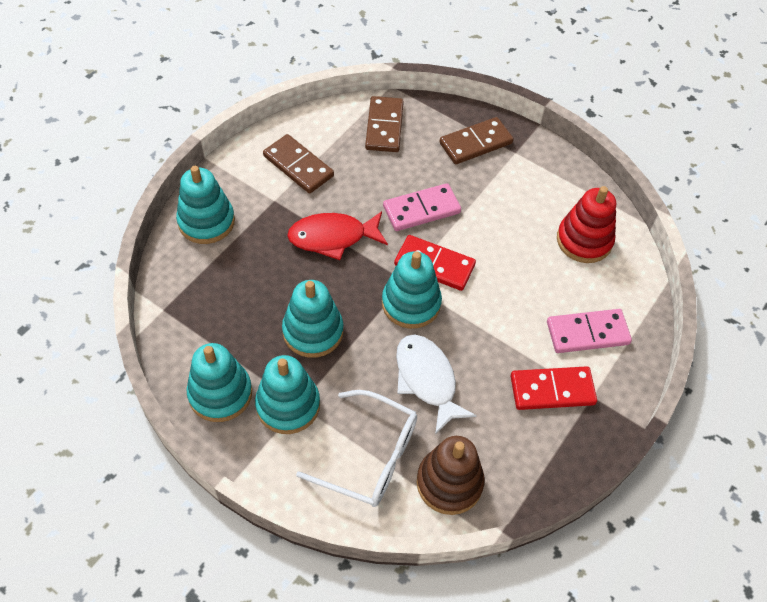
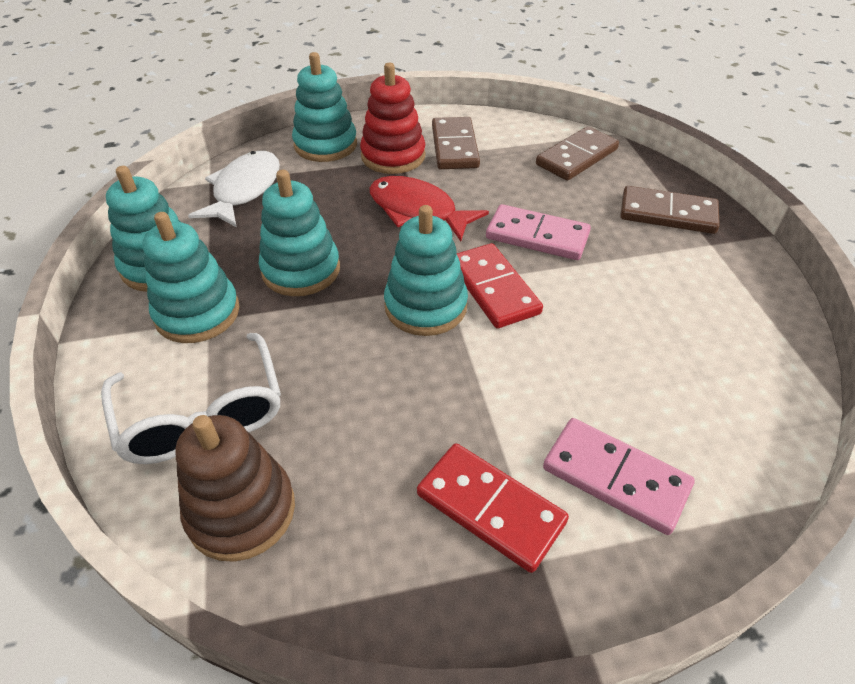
camera: 45 degrees right, 10 degrees down
white fish [396,335,477,435] -> white fish moved to [188,151,280,227]
red stacking toy [557,186,616,263] -> red stacking toy moved to [360,63,426,174]

